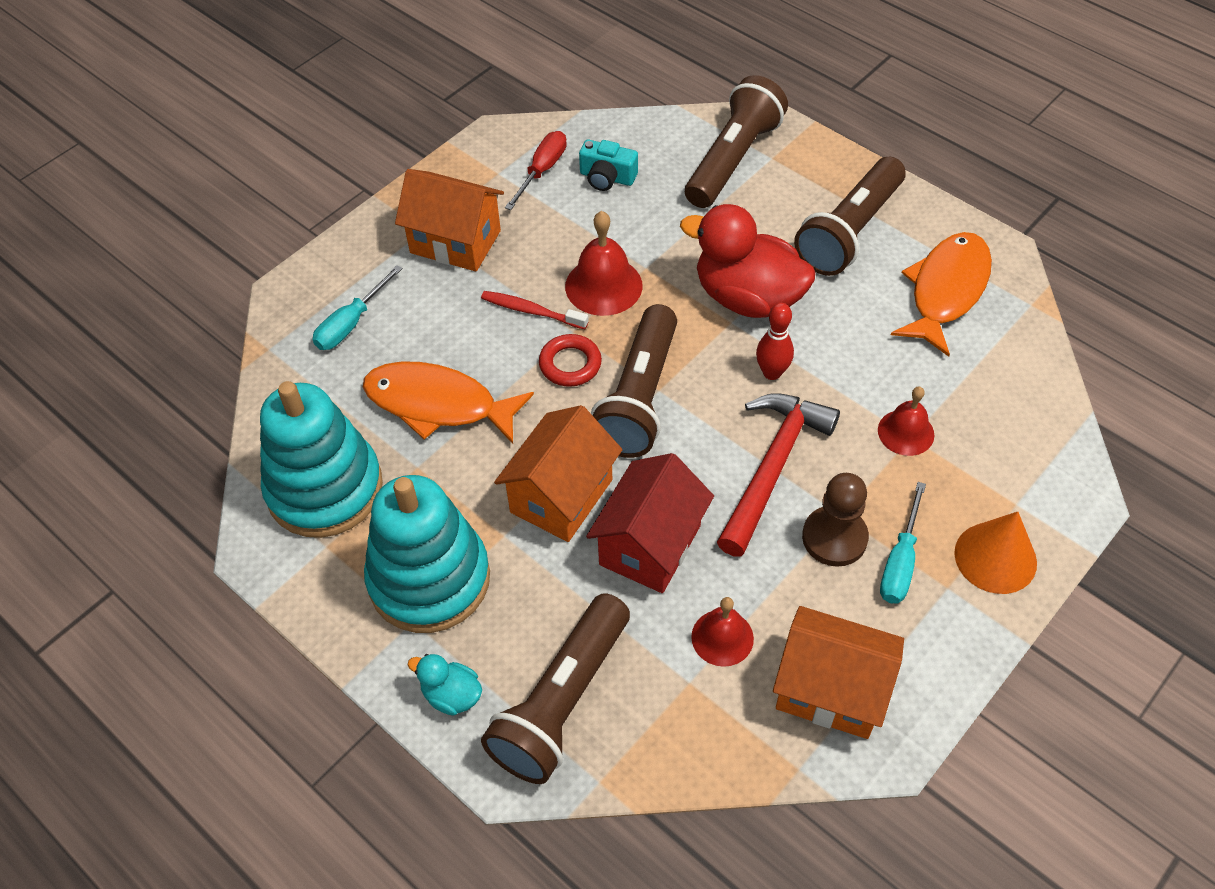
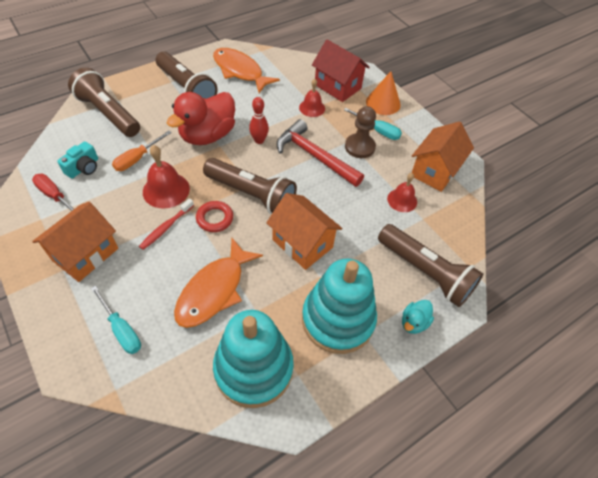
camera: 80 degrees left, 0 degrees up
red house [586,453,714,593] -> red house moved to [312,39,370,102]
none -> orange screwdriver [112,131,172,171]

